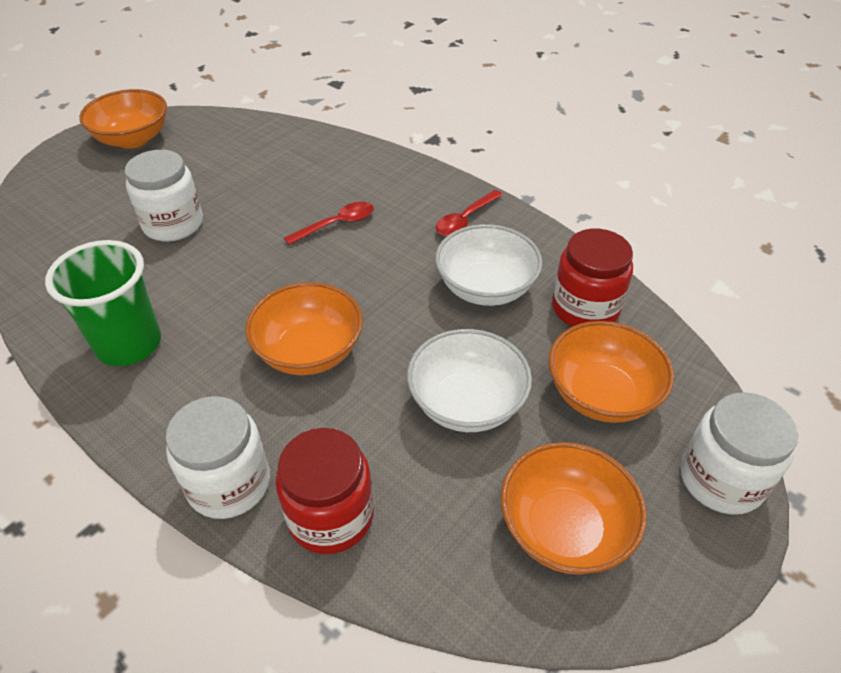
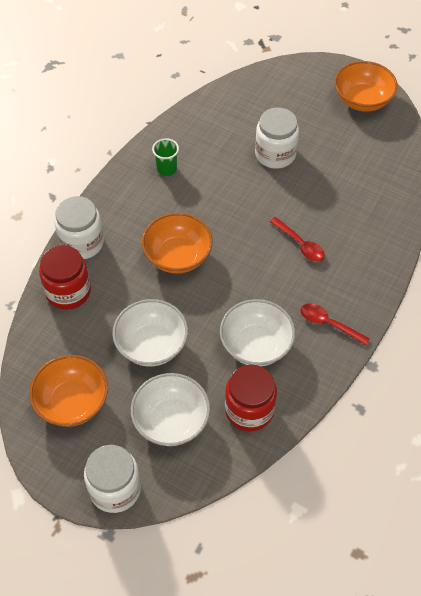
camera: 80 degrees right, 10 degrees up
green cup [45,240,161,366] -> green cup [152,138,179,176], size x0.53
orange bowl [549,321,674,423] -> white bowl [131,373,210,446]

